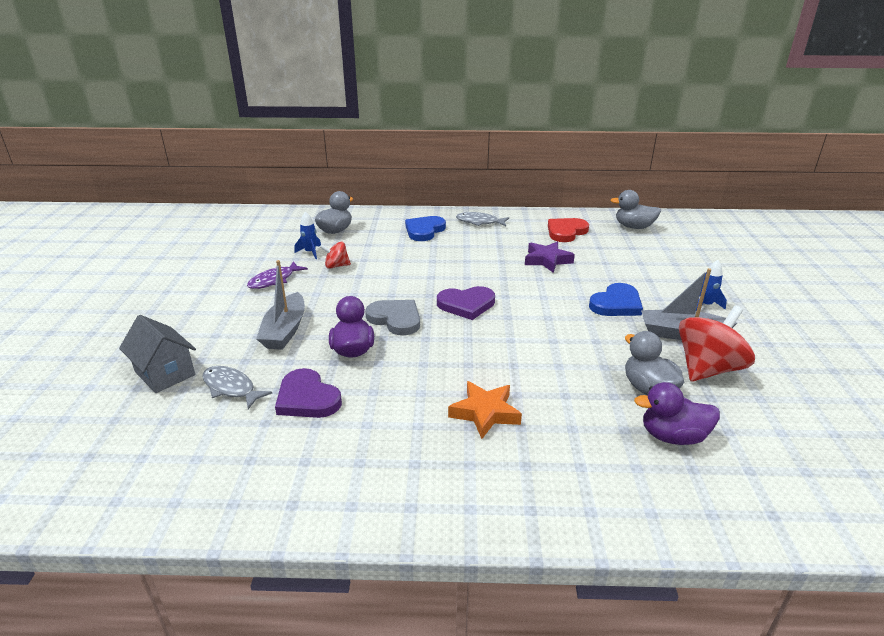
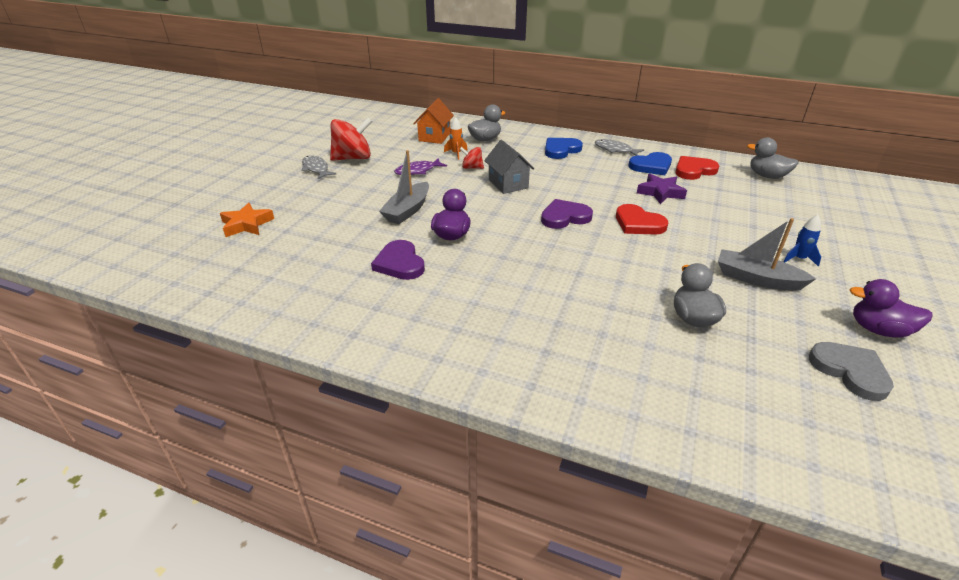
camera: 20 degrees right, 5 degrees up
grey house [119,315,196,393] -> grey house moved to [484,140,535,194]
grey fish [202,366,272,409] -> grey fish moved to [302,155,336,179]
blue rocket [295,211,321,259] -> orange rocket [444,117,468,160]
grey heart [365,300,420,336] -> grey heart moved to [809,342,894,401]
purple heart [437,286,495,320] -> purple heart turned 150 degrees clockwise [541,199,593,229]
orange star [448,381,522,439] -> orange star moved to [220,203,274,237]
blue heart [589,283,643,316] -> blue heart moved to [629,152,672,175]
purple duck [634,382,720,445] -> purple duck moved to [850,279,933,338]
red spinning top [679,306,755,382] -> red spinning top moved to [330,117,372,161]
none -> orange house [413,98,454,144]
none -> red heart [616,204,668,234]

